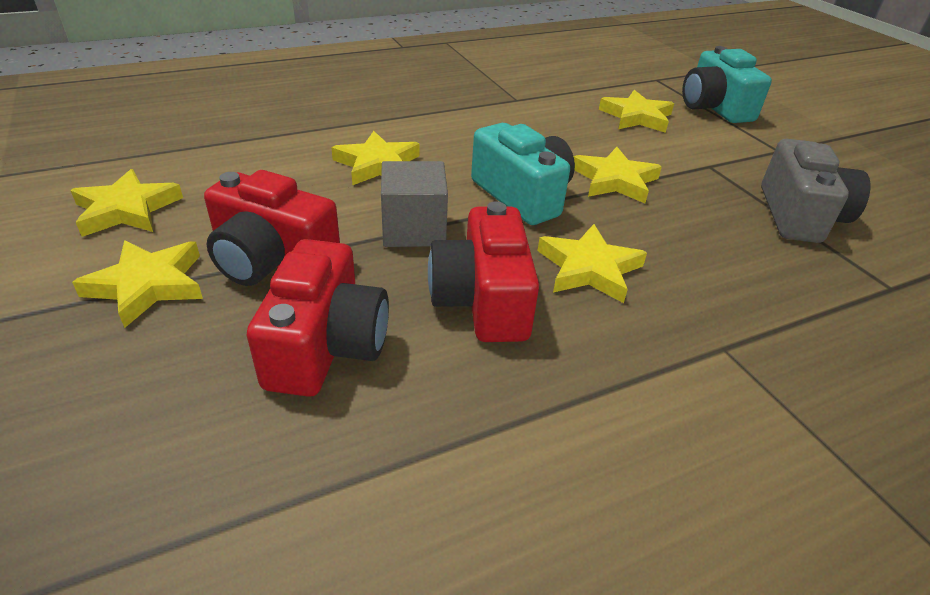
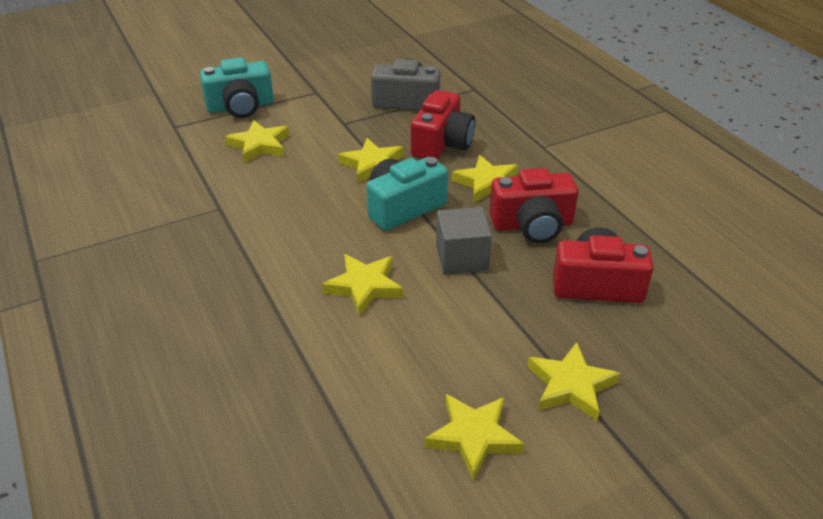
camera: 90 degrees left, 0 degrees up
red camera [204,170,340,286] -> red camera moved to [411,90,475,160]

